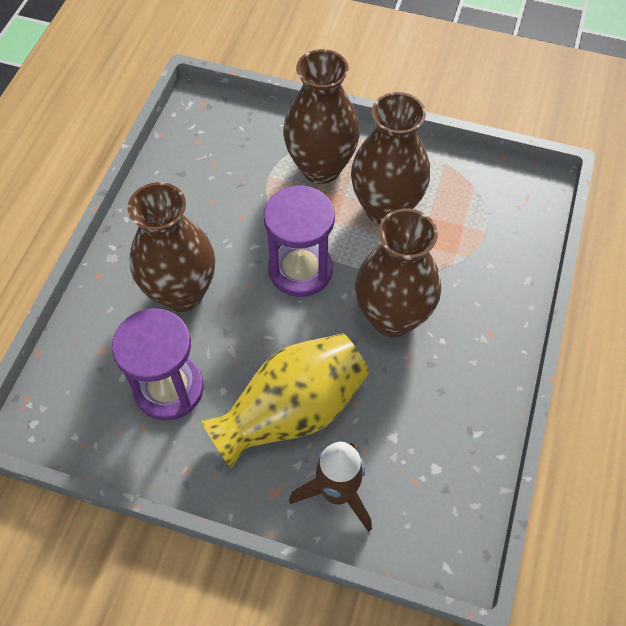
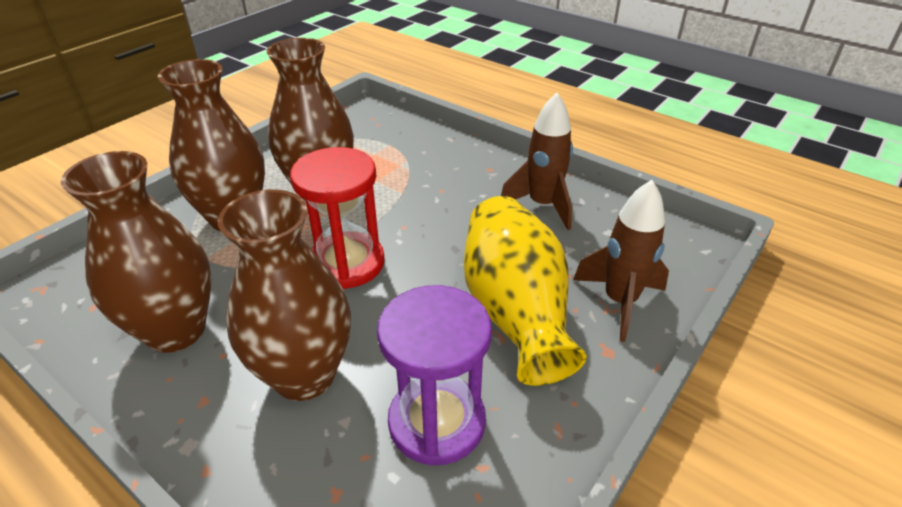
camera: 70 degrees left, 20 degrees down
purple hourglass [264,185,335,297] -> red hourglass [290,147,385,289]
brown vase [355,209,441,337] -> brown vase moved to [60,151,212,353]
none -> brown rocket [501,93,573,230]

